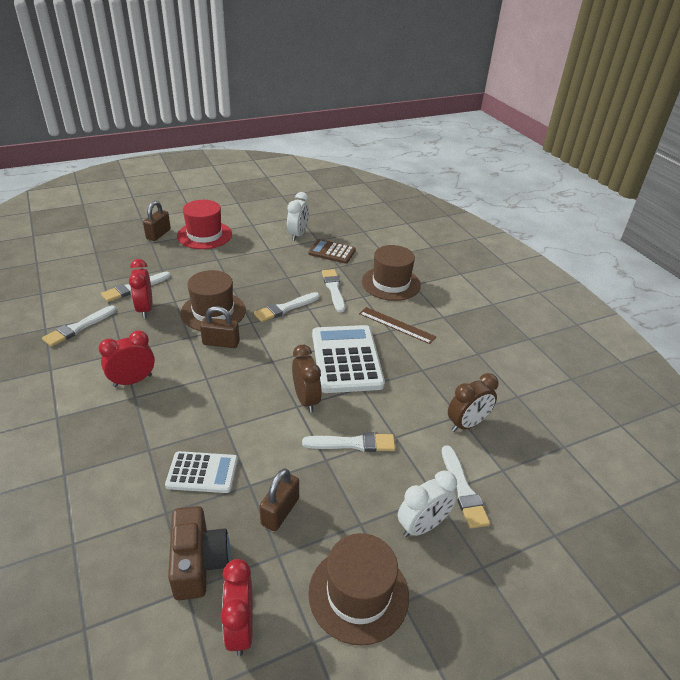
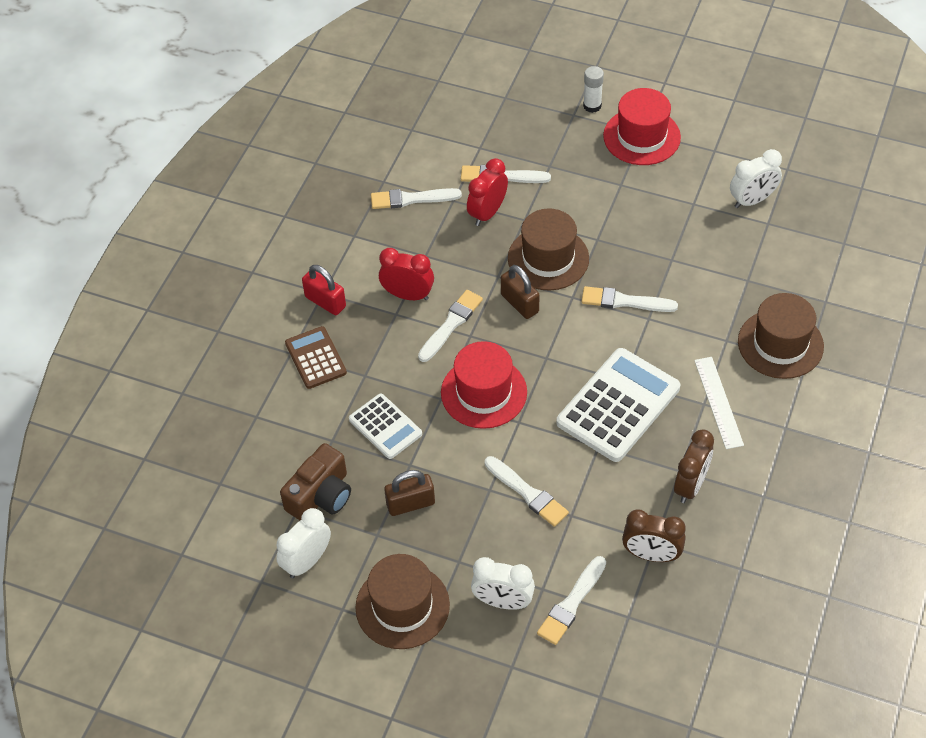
camera: 50 degrees right, 15 degrees up
brown padlock [143,201,171,241] -> white glue stick [583,66,604,113]
red clock [221,559,253,656] -> white clock [276,508,331,578]
brown clock [292,345,322,413] -> brown clock moved to [674,429,714,503]
brown calculator [308,239,356,264] -> brown calculator moved to [285,326,347,389]
white brush [322,269,345,312] -> white brush moved to [418,290,483,362]
brown ruler [359,307,437,344] -> white ruler [694,357,744,449]
none -> red padlock [302,265,346,315]
none -> red hat [441,341,527,429]

